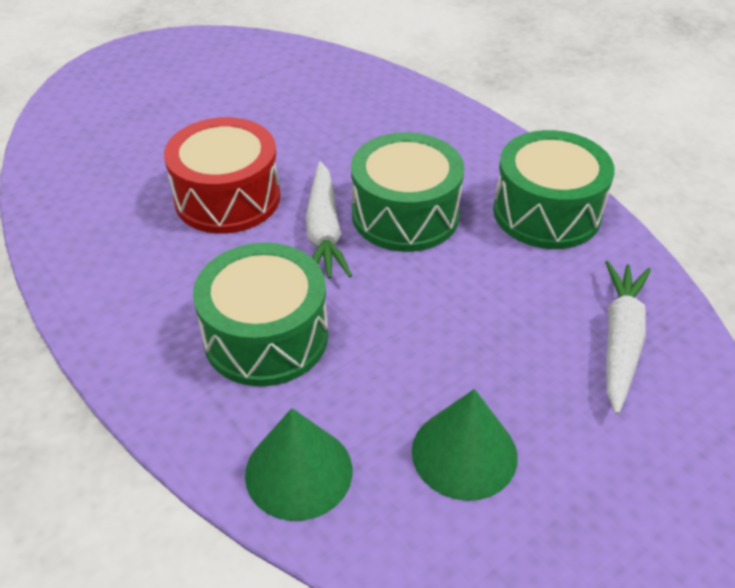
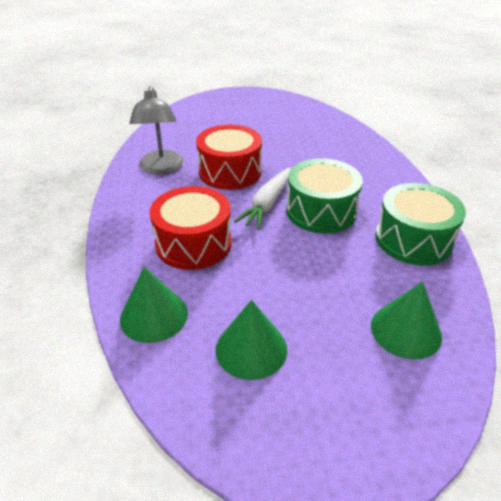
camera: 30 degrees right, 5 degrees down
green drum [193,243,328,387] -> red drum [150,186,232,270]
white carrot [605,261,651,414] -> green cone [371,281,442,359]
none -> grey lamp [130,86,184,174]

